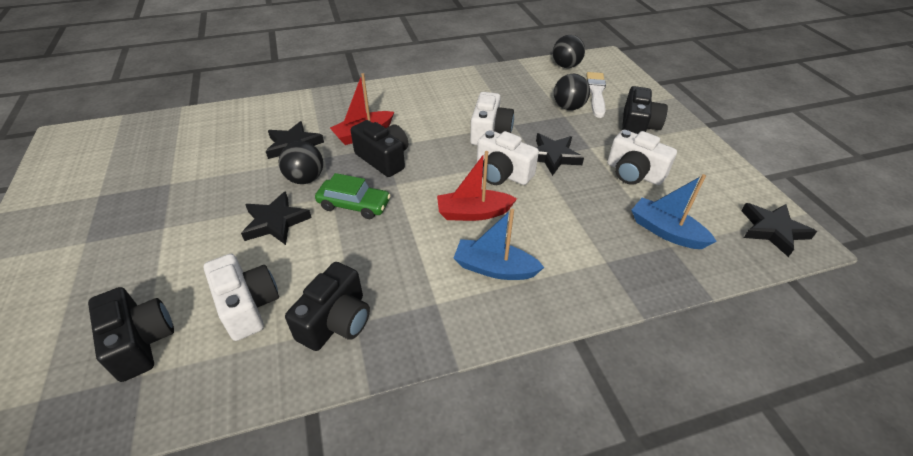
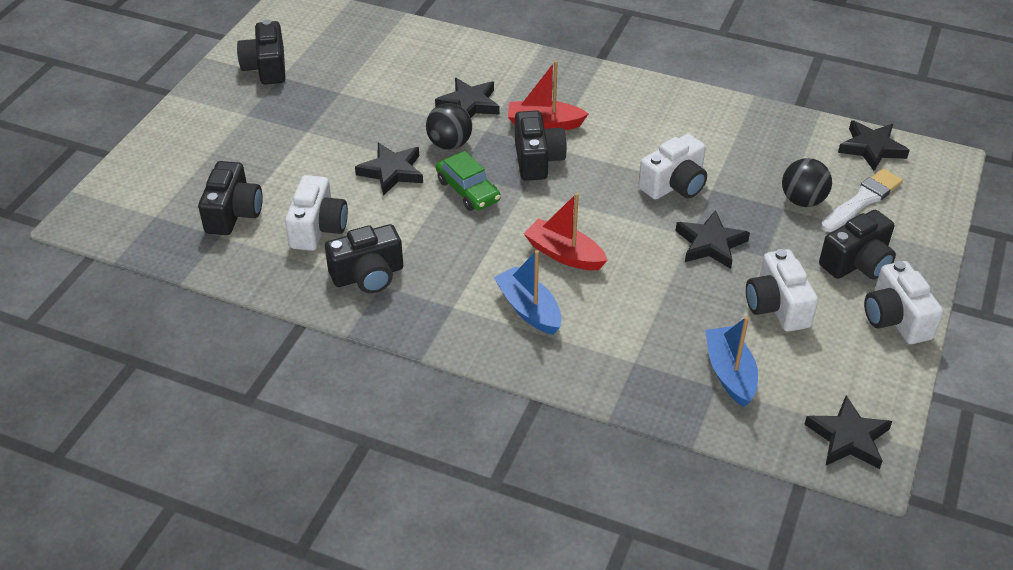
camera: 40 degrees right, 0 degrees up
white camera [477,130,539,185] -> white camera moved to [864,261,943,344]
black ball [553,35,585,68] -> black star [838,120,910,171]
none -> black camera [237,19,286,84]

